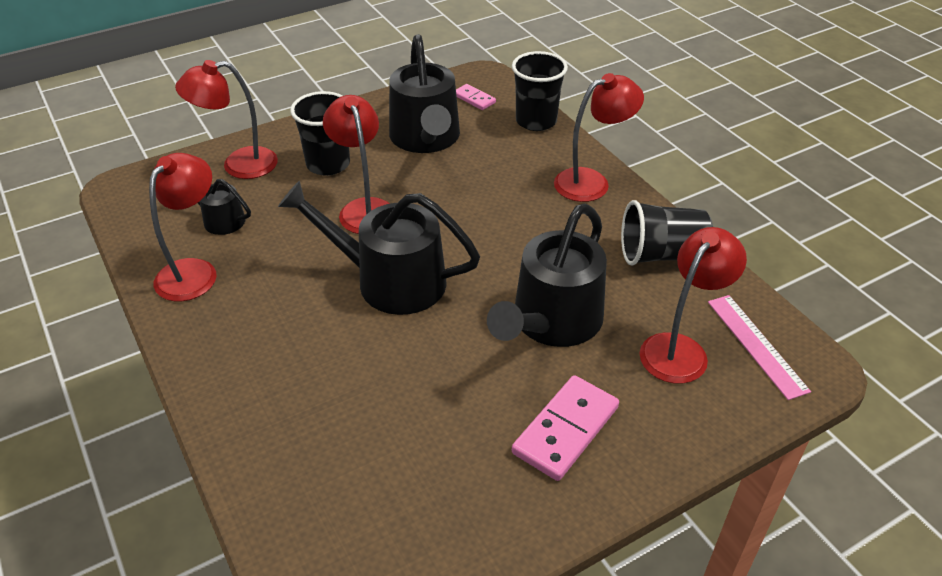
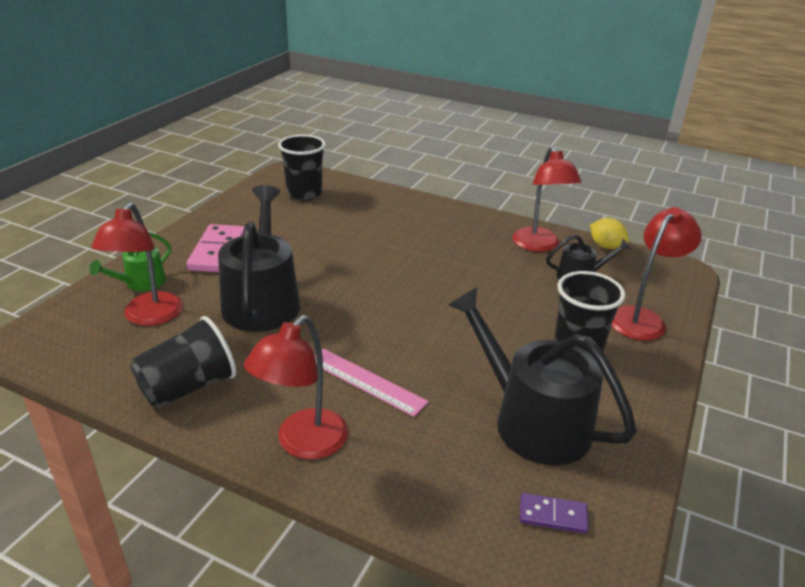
camera: 145 degrees right, 10 degrees down
black watering can [278,181,480,315] -> none
red lamp [323,95,390,234] -> none
pink domino [456,84,496,110] -> purple domino [520,493,589,534]
black cup [512,51,568,131] -> black cup moved to [278,135,326,201]
pink ruler [708,295,811,400] -> pink ruler moved to [315,349,429,417]
none -> green watering can [89,232,171,291]
none -> yellow lemon [590,218,629,249]

